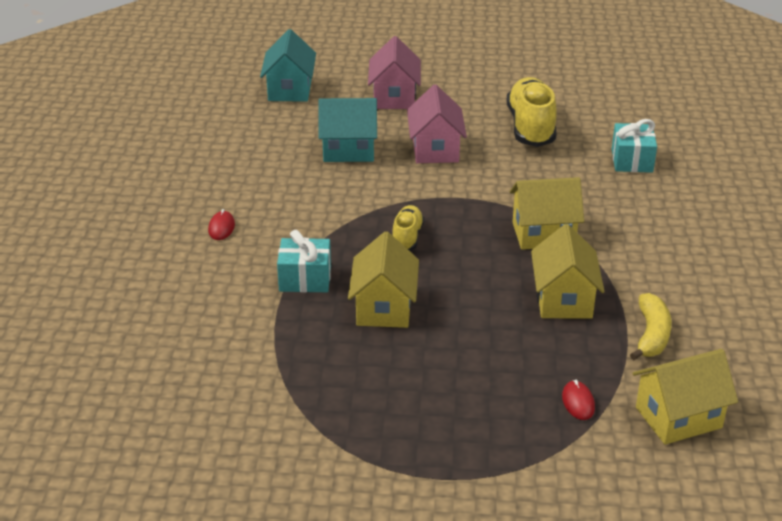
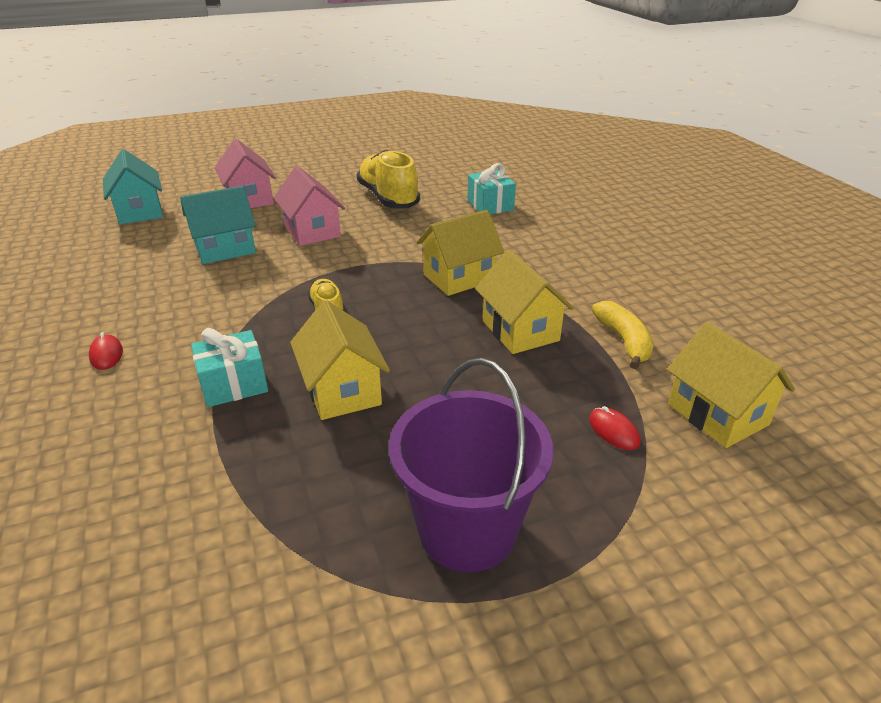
camera: 25 degrees left, 0 degrees up
yellow house [632,349,738,445] -> yellow house turned 75 degrees counterclockwise [667,322,795,448]
none -> purple bucket [389,358,554,572]

